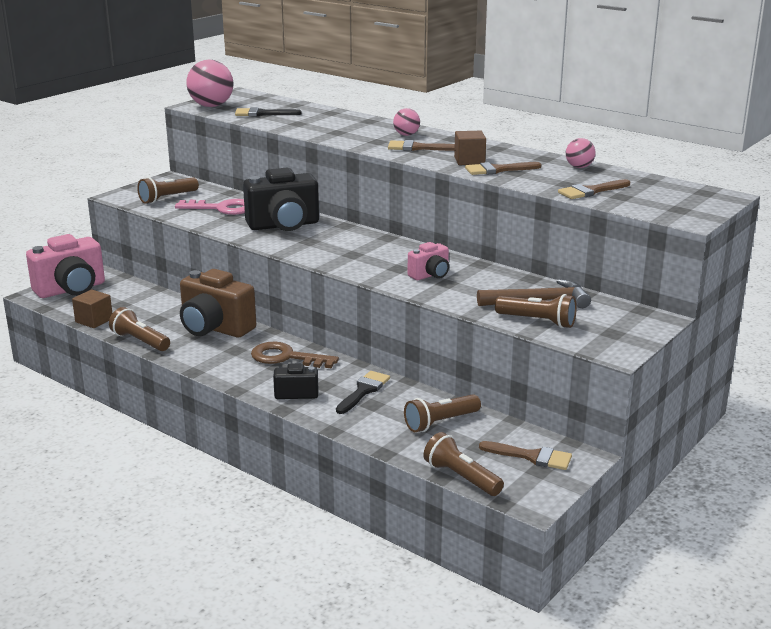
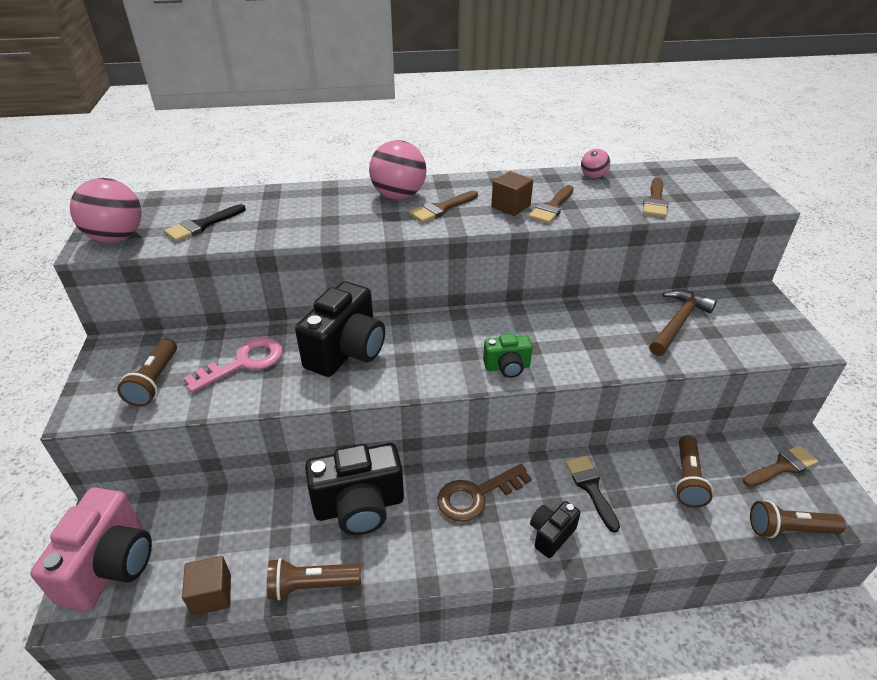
camera: 45 degrees left, 15 degrees up
brown camera [180,269,256,337] -> black camera [305,443,404,535]
pink ball [393,108,420,136] -> pink ball [369,140,426,200], size x1.87
pink camera [408,242,449,280] -> none
brown flashlight [495,294,577,328] -> none
none -> green camera [483,334,533,378]

